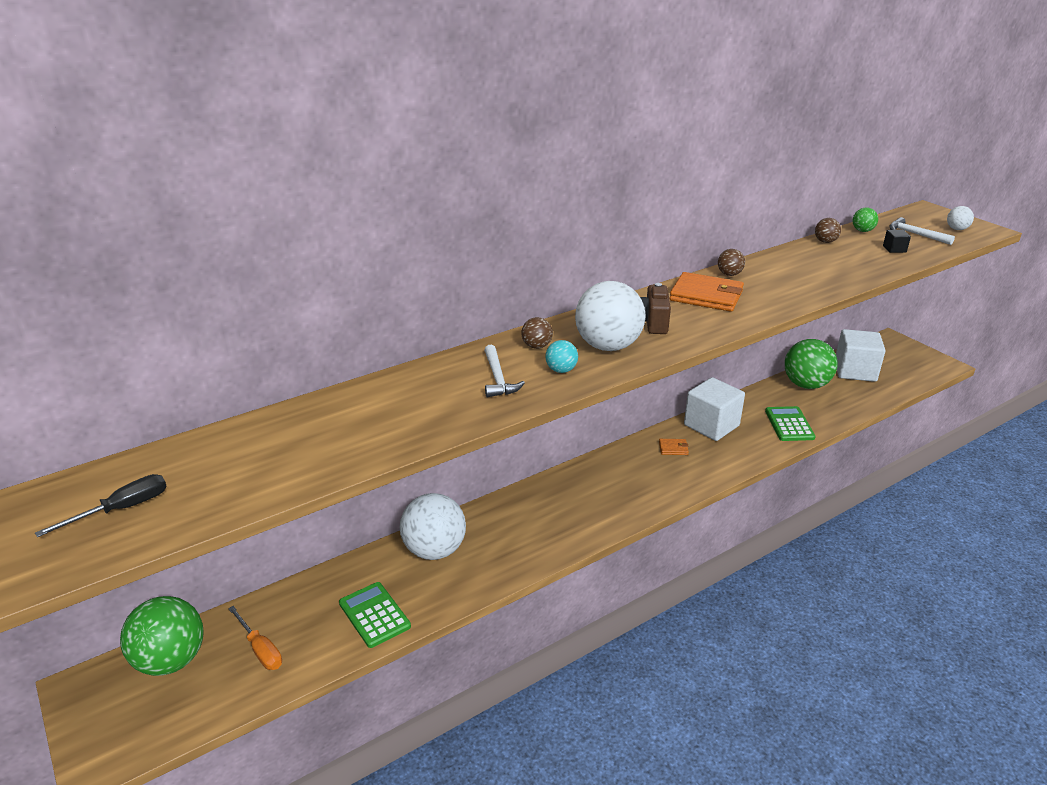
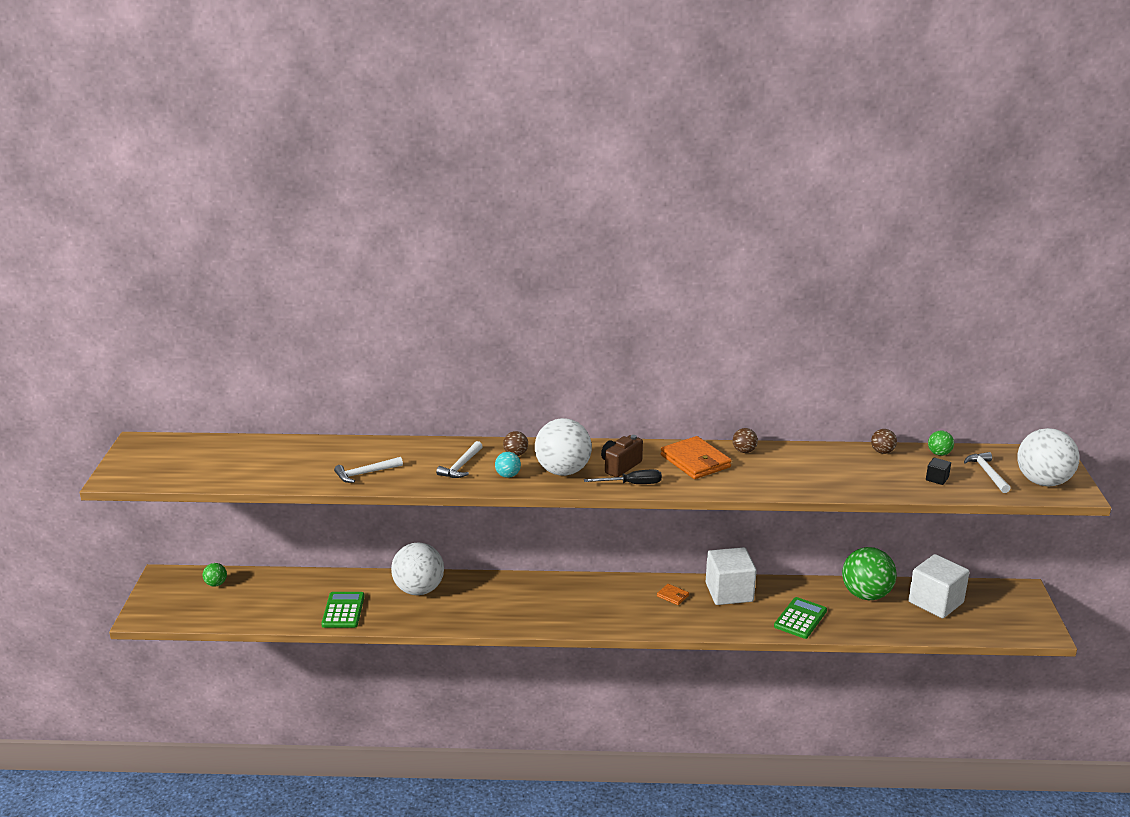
camera: 35 degrees right, 5 degrees down
black screwdriver [35,474,167,537] -> black screwdriver moved to [584,470,662,484]
green ball [120,596,204,676] -> green ball [203,563,227,587], size x0.45
orange screwdriver [228,606,282,670] -> none
white ball [947,206,974,230] -> white ball [1017,428,1080,486], size x2.21
none -> white hammer [334,457,403,483]

